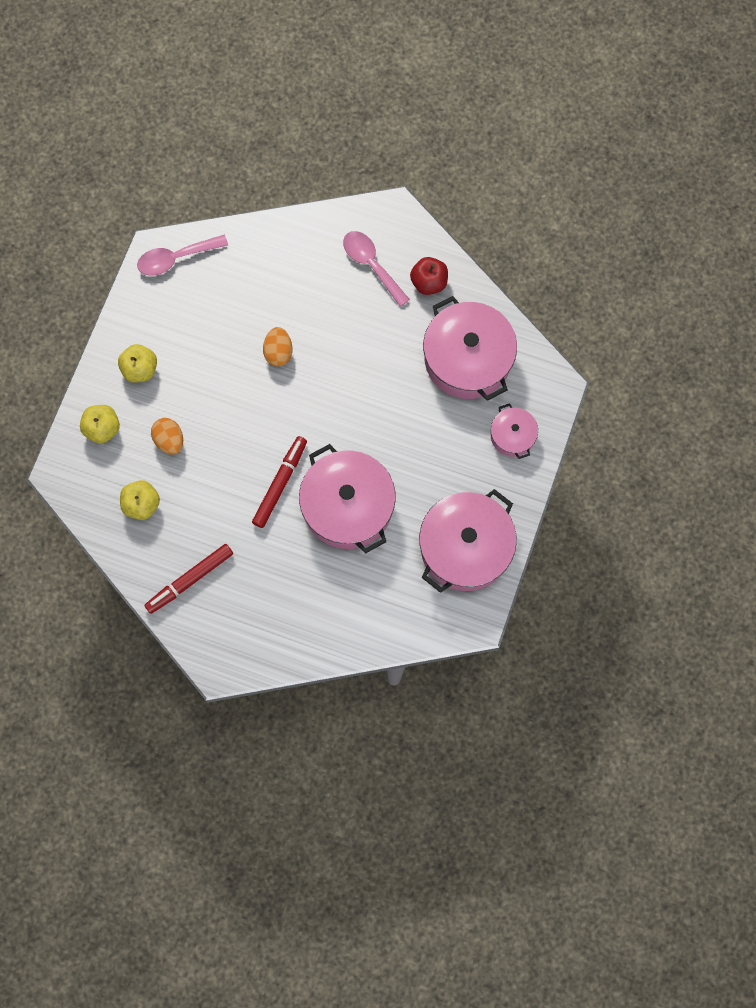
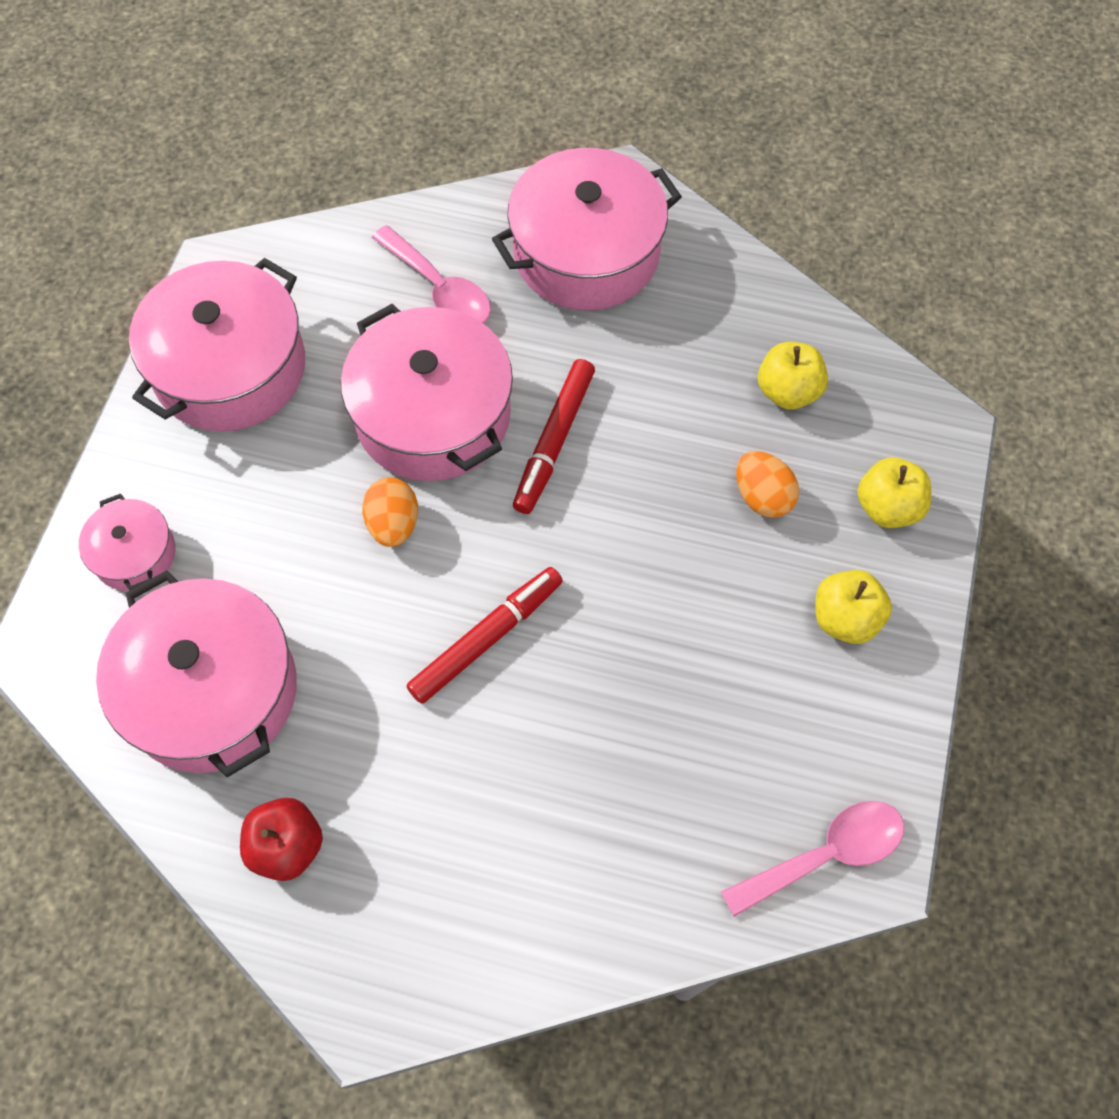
camera: 175 degrees right, 10 degrees down
red marker [144,544,233,614] -> red marker moved to [406,567,563,704]
orange egg [263,327,292,366] -> orange egg moved to [362,477,418,547]
pink spoon [343,231,410,307] -> pink spoon moved to [372,225,491,323]
none -> pink pot [492,148,682,310]

